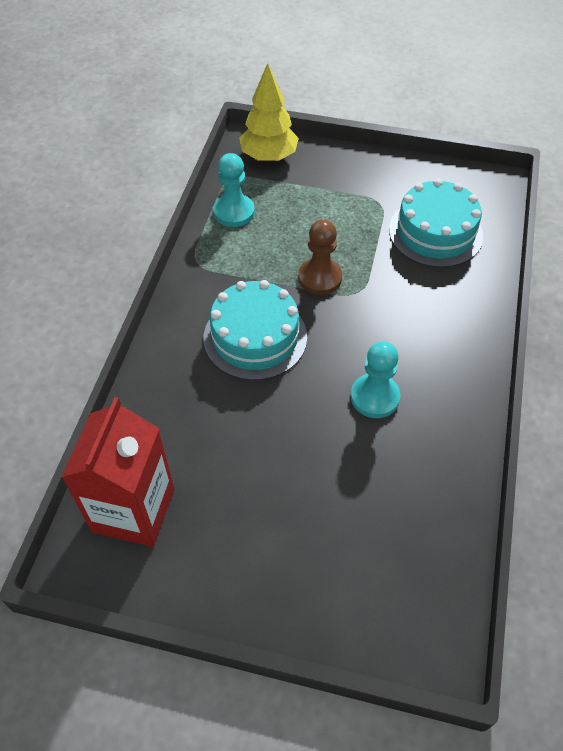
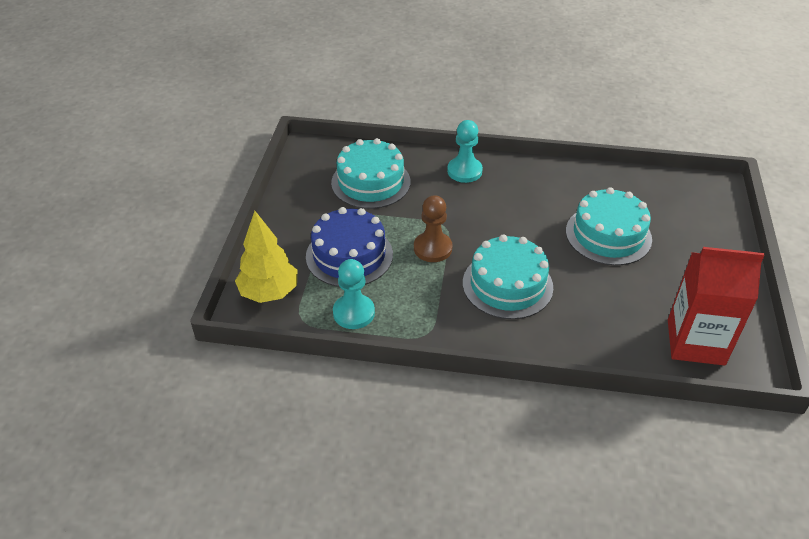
camera: 95 degrees left, 10 degrees down
turquoise pawn [351,342,401,418] -> turquoise pawn moved to [447,120,483,183]
none -> blue cake [306,207,393,287]
none -> turquoise cake [566,187,652,266]

